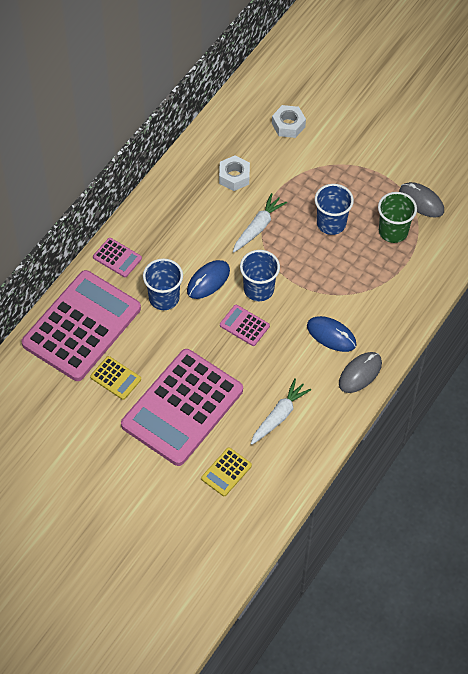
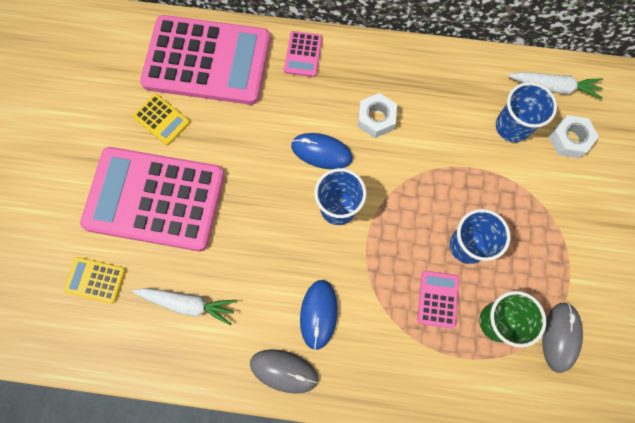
camera: 65 degrees right, 15 degrees up
yellow calculator [90,356,141,400] -> yellow calculator turned 60 degrees counterclockwise [133,94,190,145]
blue cup [143,258,183,310] -> blue cup moved to [496,82,557,142]
white nut [219,155,250,191] -> white nut moved to [358,93,397,138]
pink calculator [220,305,270,346] -> pink calculator moved to [417,271,459,328]
white carrot [233,193,287,252] -> white carrot moved to [508,72,603,99]

